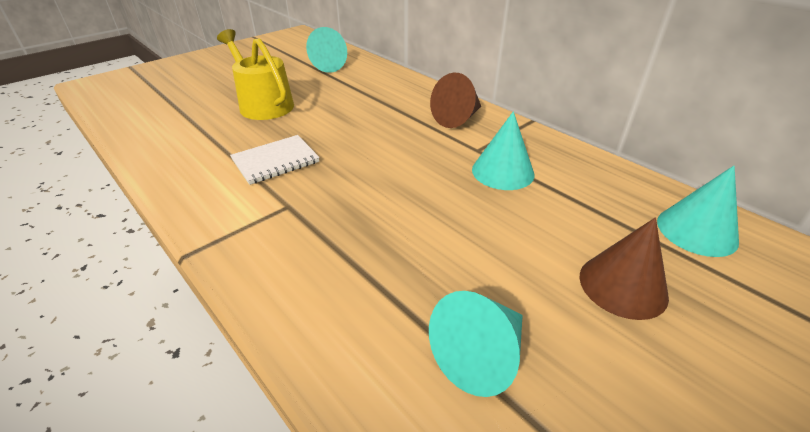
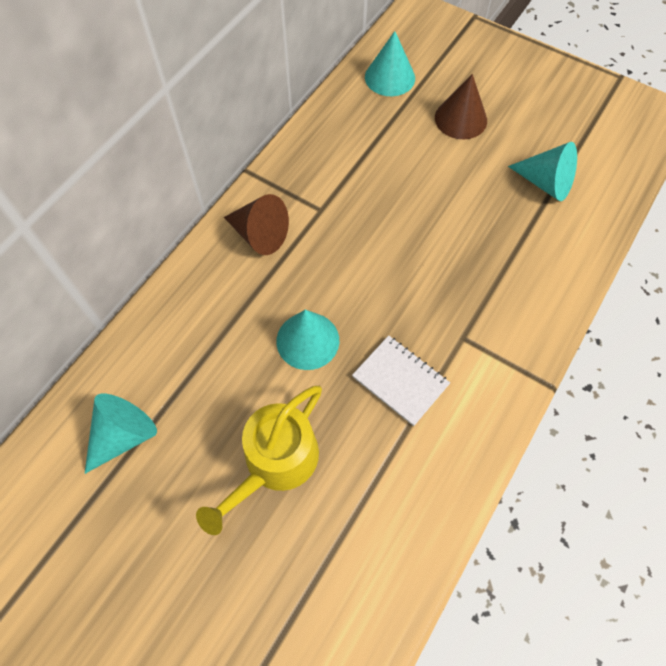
camera: 105 degrees left, 25 degrees up
turquoise cone [472,111,534,190] -> turquoise cone moved to [277,310,339,370]

